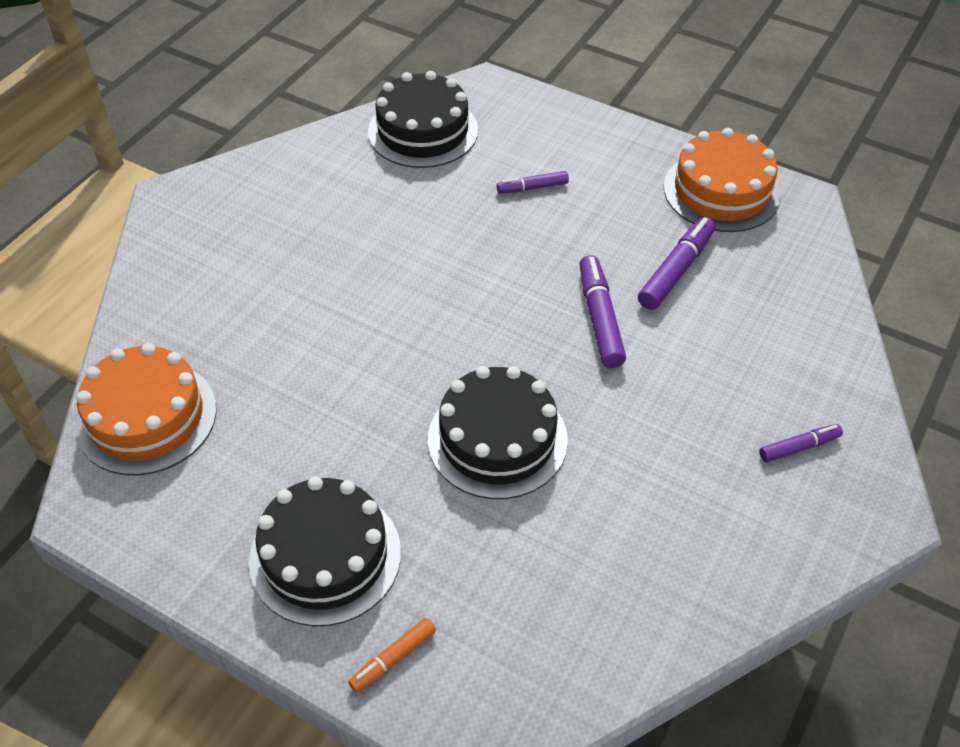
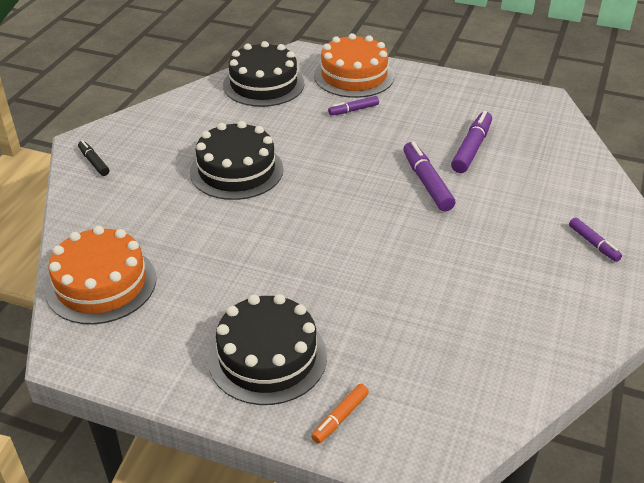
camera: 10 degrees left, 10 degrees down
black cake [428,366,568,499] -> black cake moved to [190,121,283,200]
orange cake [664,128,781,232] -> orange cake moved to [314,33,394,98]
purple marker [759,424,843,462] -> purple marker turned 90 degrees clockwise [569,217,622,262]
none -> black marker [78,140,109,176]

